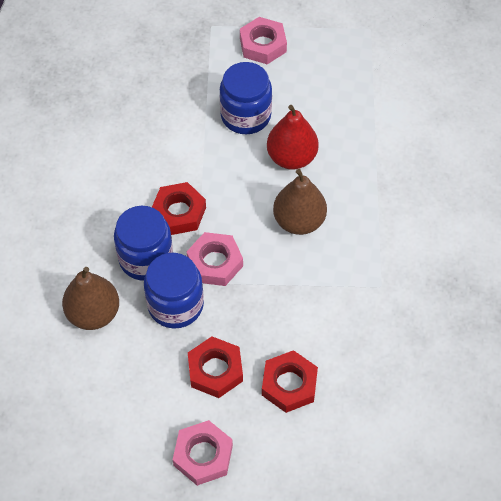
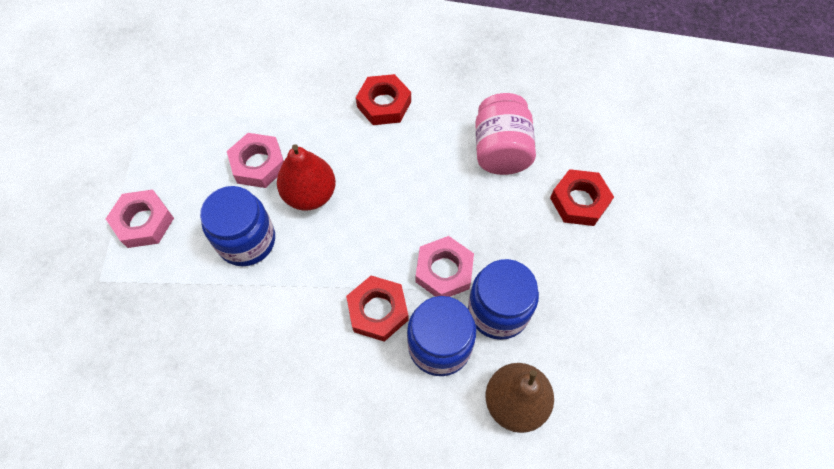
camera: 90 degrees left, 5 degrees up
pink nut [173,420,233,486] -> pink nut moved to [227,133,284,188]
red nut [188,336,243,398] -> red nut moved to [356,74,411,125]
brown pear [273,169,327,235] -> none
none -> pink jar [475,93,536,175]

